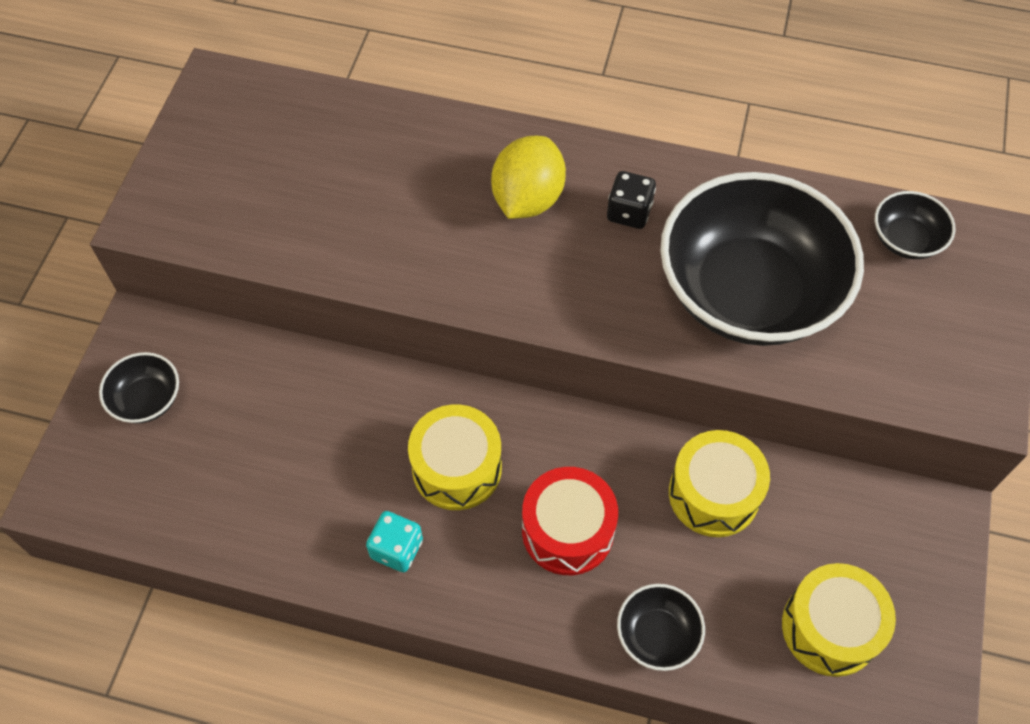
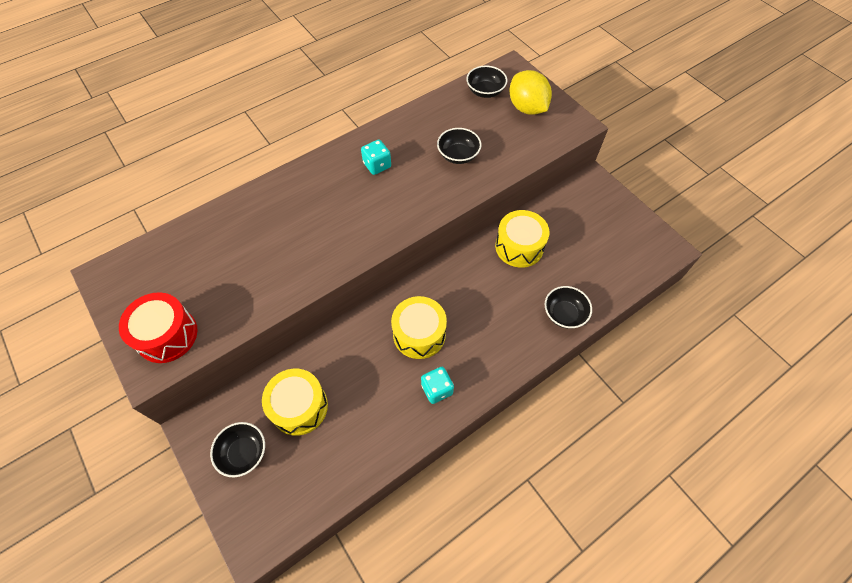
camera: 50 degrees left, 0 degrees up
yellow lemon [491,136,566,219] -> yellow lemon moved to [509,70,552,115]
red drum [522,467,618,575] -> red drum moved to [119,292,198,363]
black dice [607,171,656,229] -> turquoise dice [361,140,391,175]
black bowl [660,172,864,346] -> black bowl [437,128,481,164], size x0.42
yellow drum [782,563,896,677] -> yellow drum moved to [262,369,328,436]

